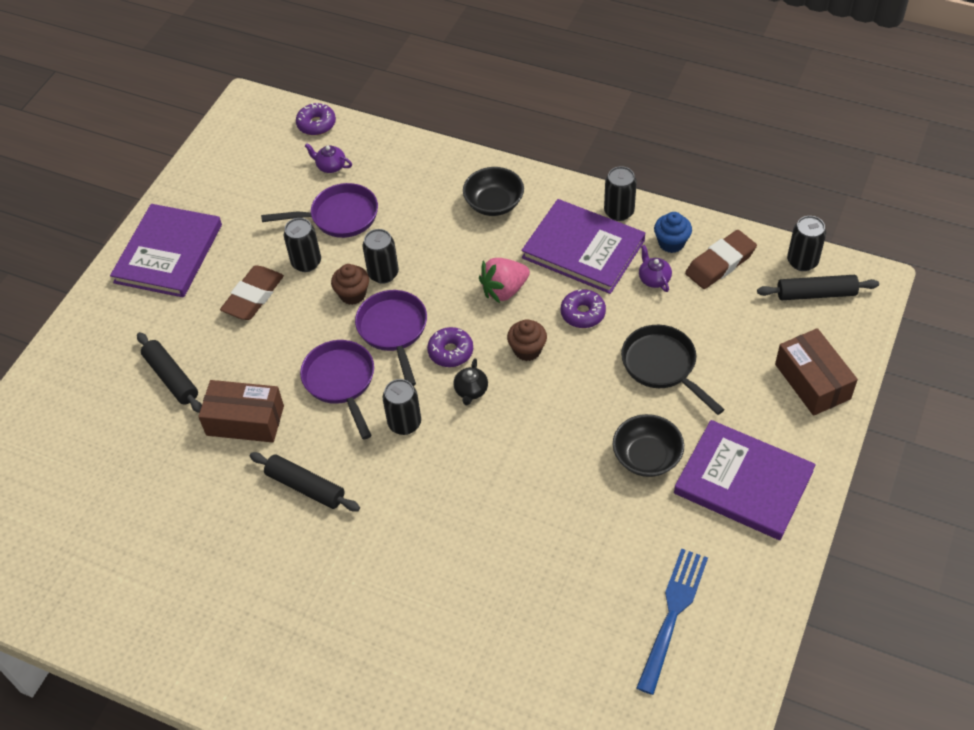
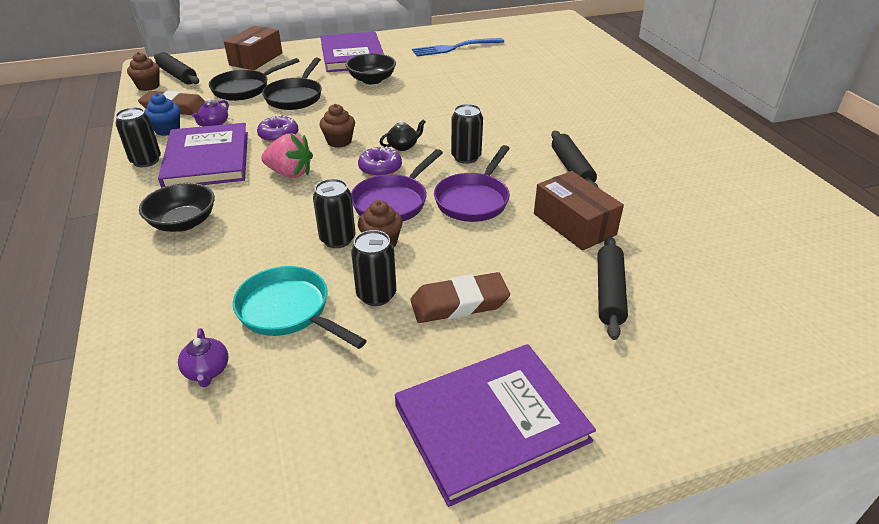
camera: 135 degrees left, 15 degrees down
purple pan [261,183,378,238] -> turquoise pan [233,266,367,349]
purple donut [296,103,336,135] -> none
black can [787,216,826,271] -> brown cupcake [127,52,160,91]
none -> black pan [209,58,300,101]

